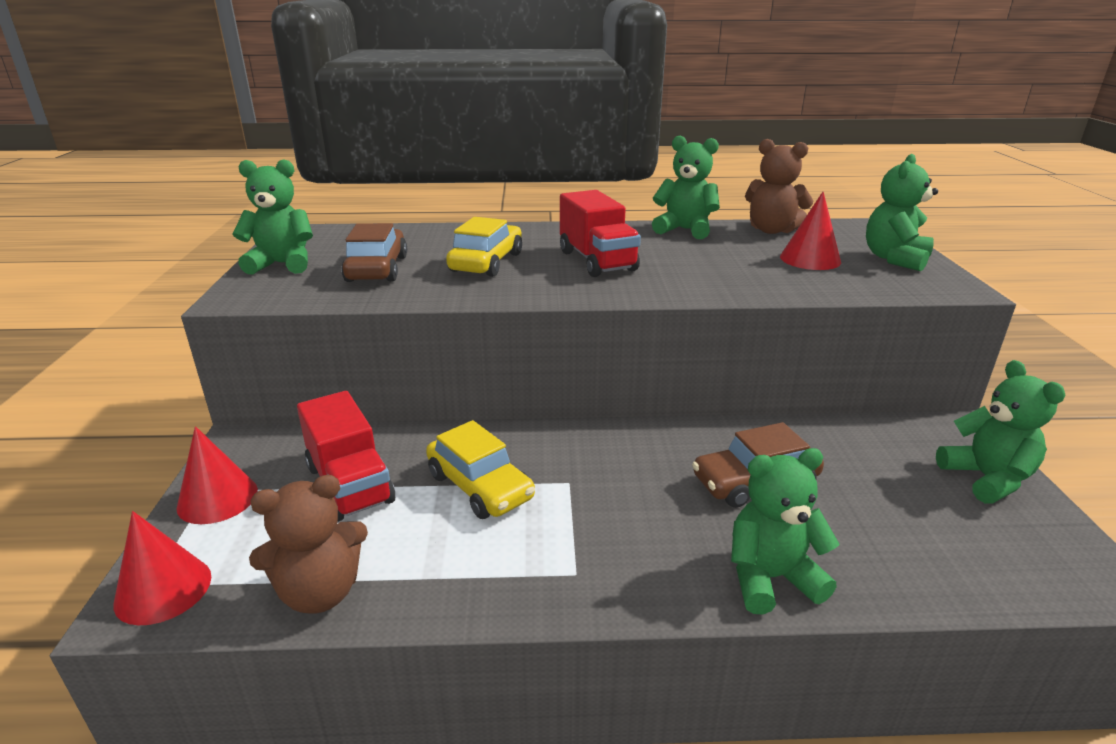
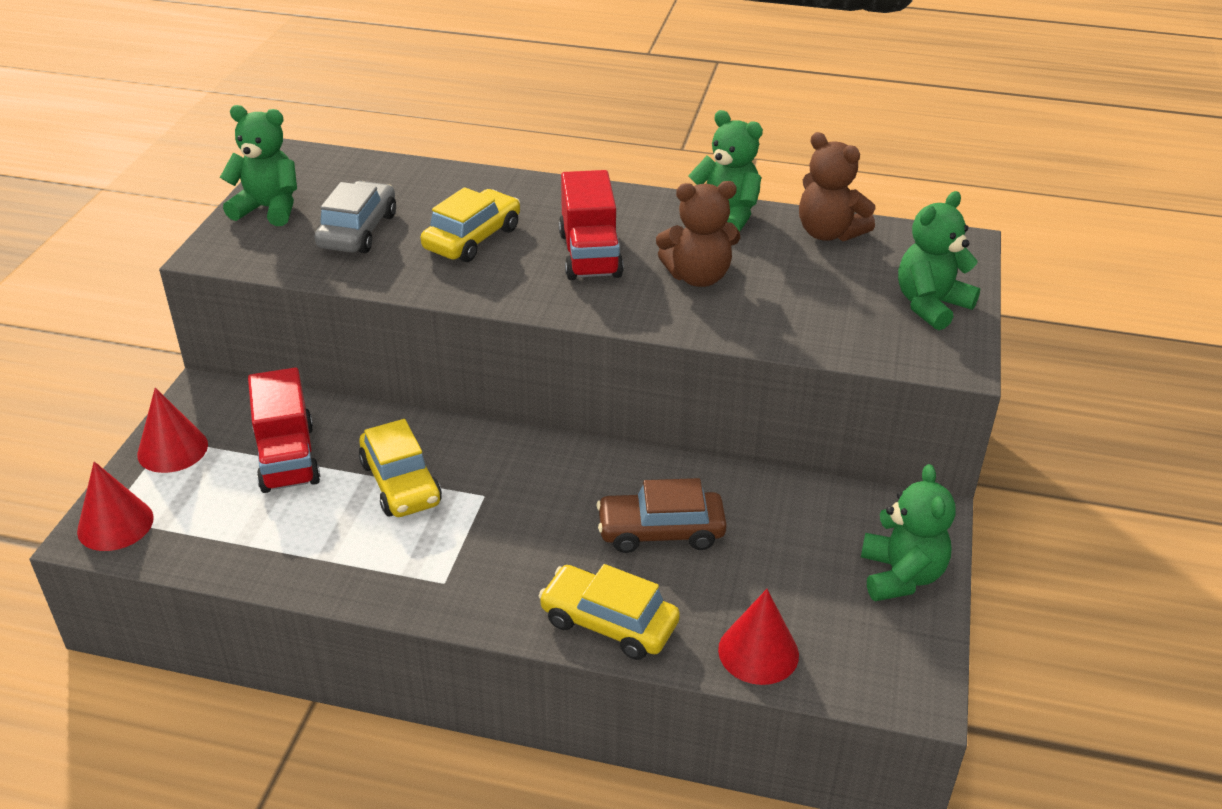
camera: 15 degrees right, 10 degrees up
brown teddy bear [249,475,368,614] -> brown teddy bear moved to [656,181,740,287]
brown car [341,223,407,282] -> grey car [314,181,396,253]
green teddy bear [731,448,839,614] -> yellow car [539,564,680,660]
red cone [780,192,841,270] -> red cone moved to [718,589,799,685]

